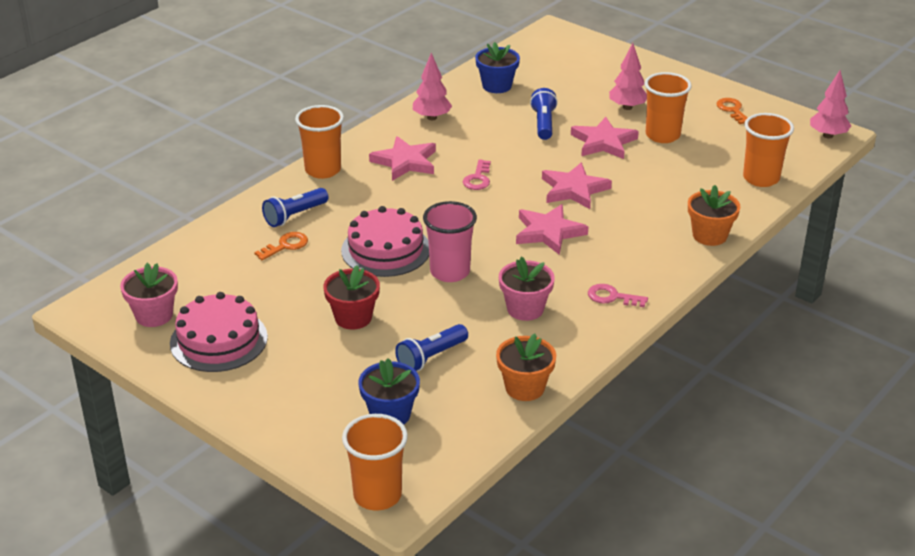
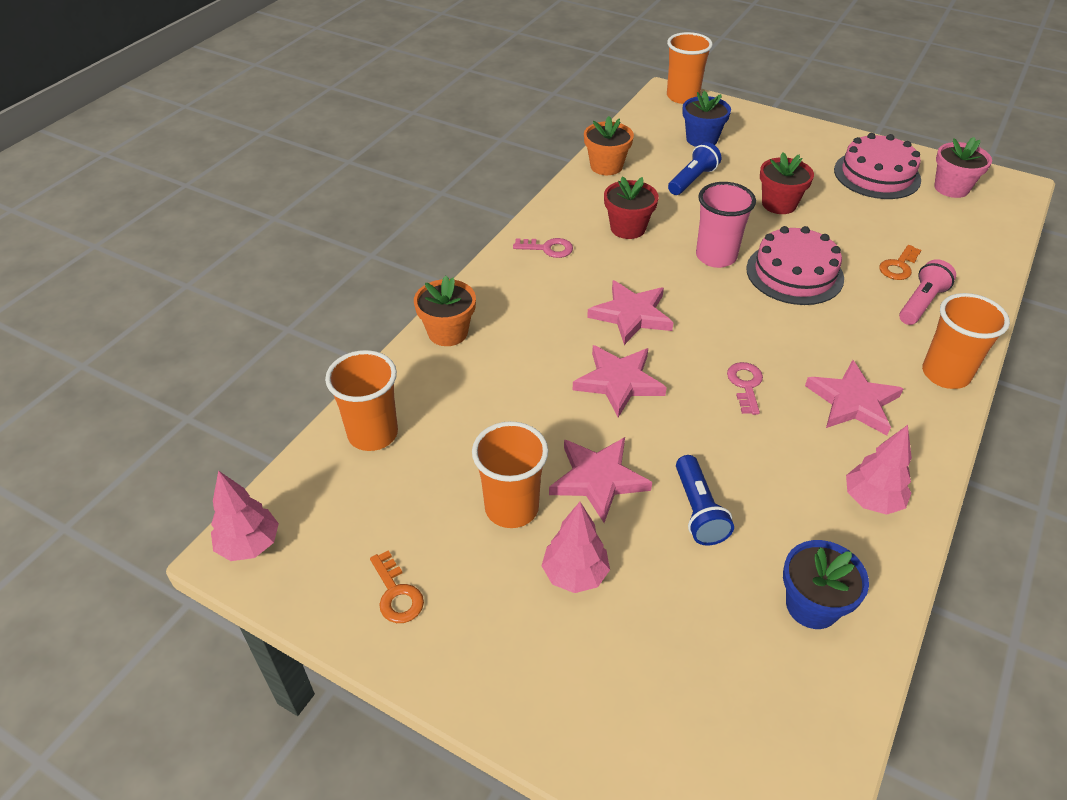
camera: 170 degrees right, 10 degrees up
blue flashlight [262,188,329,227] -> pink flashlight [899,259,956,325]
pink flower pot [499,257,555,321] -> red flower pot [604,176,659,239]

